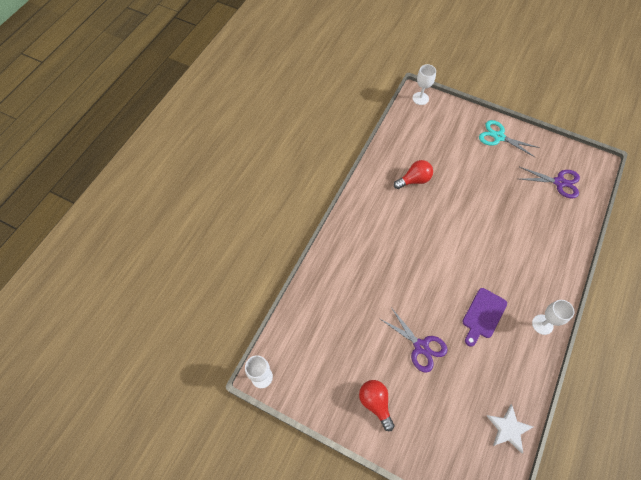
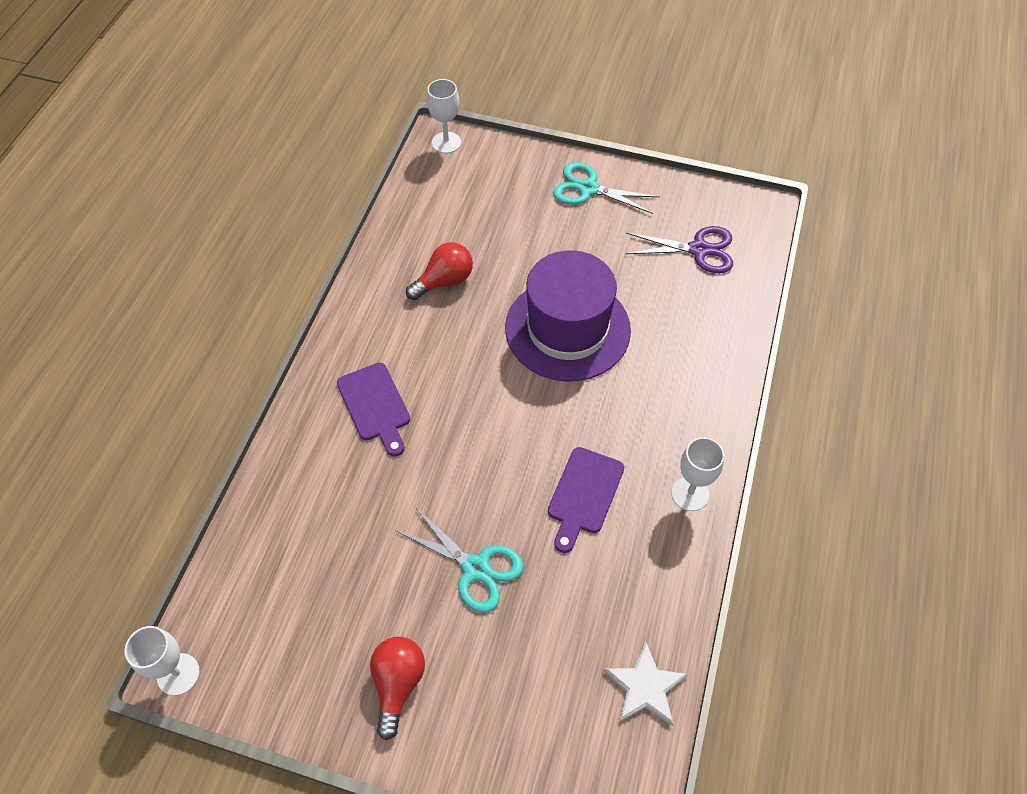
camera: 10 degrees left, 5 degrees down
red light bulb [359,380,394,431] -> red light bulb turned 45 degrees clockwise [370,637,425,740]
purple scissors [380,309,448,373] -> turquoise scissors [395,507,524,613]
none -> purple cutting board [337,363,410,457]
none -> purple hat [505,250,631,381]

